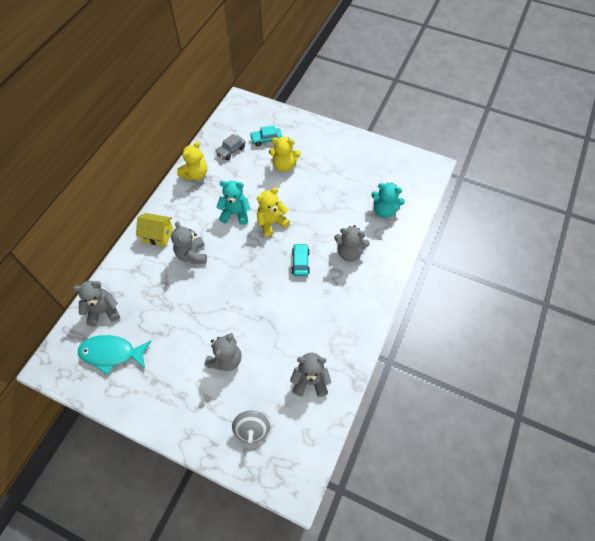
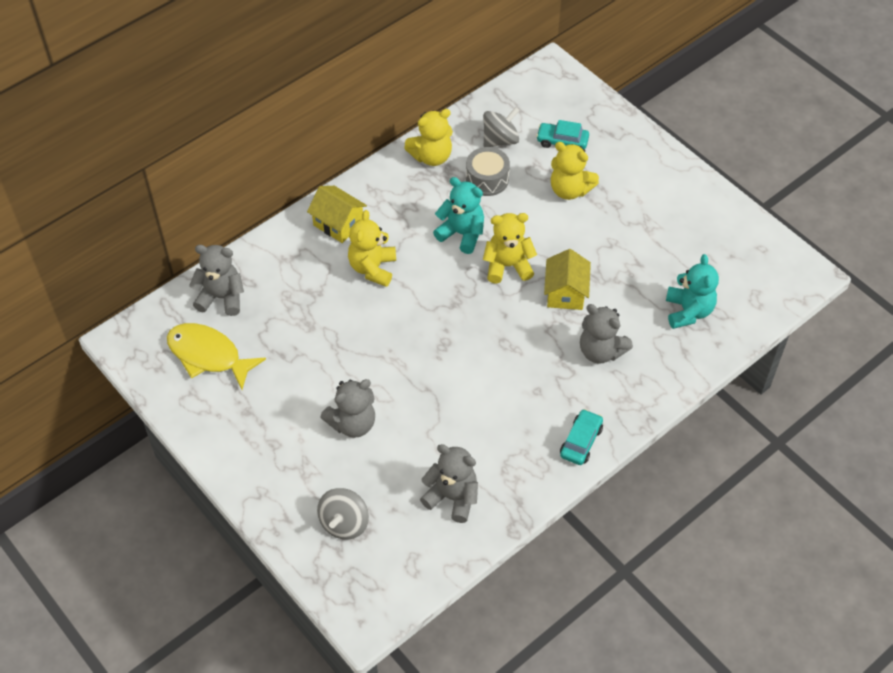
camera: 25 degrees right, 5 degrees down
turquoise fish [78,335,151,375] -> yellow fish [167,323,266,390]
grey teddy bear [171,221,207,263] -> yellow teddy bear [348,210,396,287]
grey car [215,134,246,160] -> grey spinning top [483,107,520,147]
turquoise car [292,243,310,276] -> turquoise car moved to [560,409,603,465]
turquoise teddy bear [371,183,405,218] -> turquoise teddy bear turned 135 degrees counterclockwise [666,254,719,329]
none -> grey drum [466,147,510,196]
none -> yellow house [544,249,591,310]

